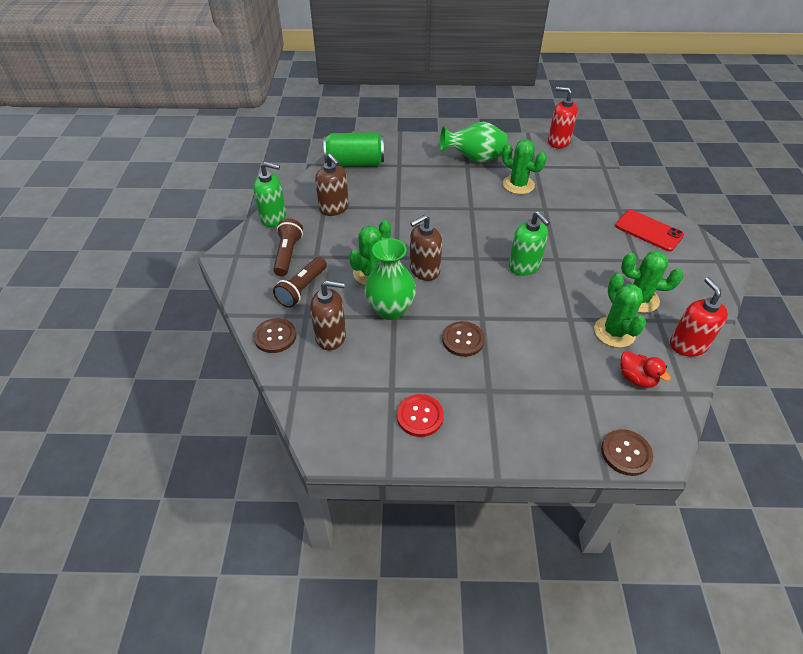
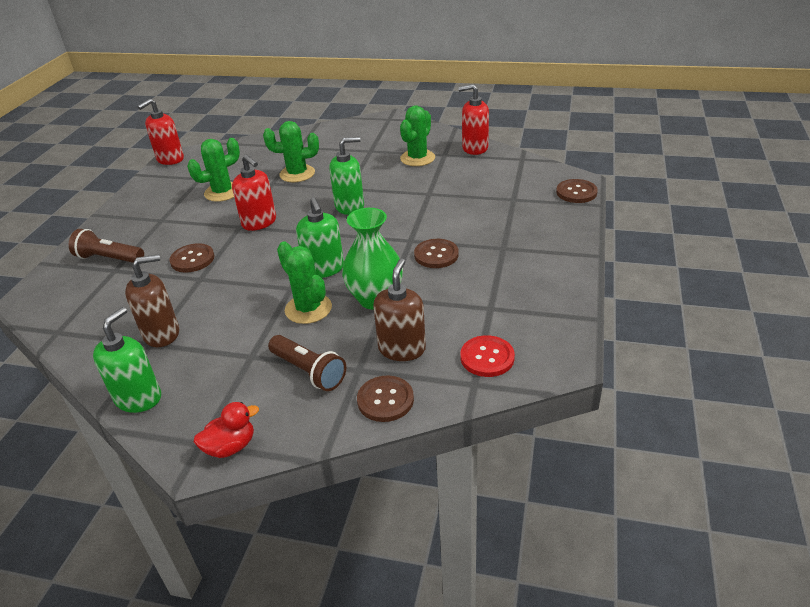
camera: 75 degrees left, 10 degrees down
brown flashlight [273,218,303,276] -> brown flashlight moved to [69,229,144,263]
green can [324,132,384,167] -> none
red button [397,394,444,437] -> red button moved to [461,335,515,377]
brown soap dispenser [410,215,442,281] -> green soap dispenser [296,197,344,278]
green vase [440,122,508,163] -> none
green cactus [594,273,646,348] -> green cactus moved to [263,121,319,182]
red phone [615,210,684,251] -> none
red duck [621,351,671,388] -> red duck moved to [194,402,259,458]
none -> brown button [169,243,215,272]
none -> red soap dispenser [232,155,276,231]

